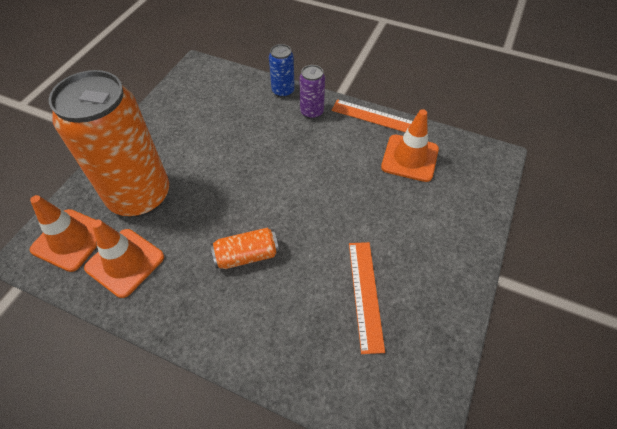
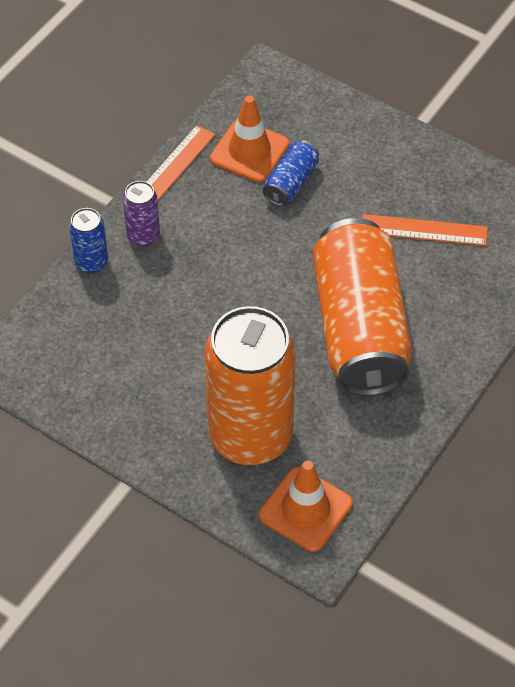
camera: 80 degrees left, 0 degrees up
orange traffic cone [84,220,164,298] -> none
orange can [211,228,279,269] -> orange can [313,218,413,396], size x2.33
none -> blue can [263,140,319,206]

